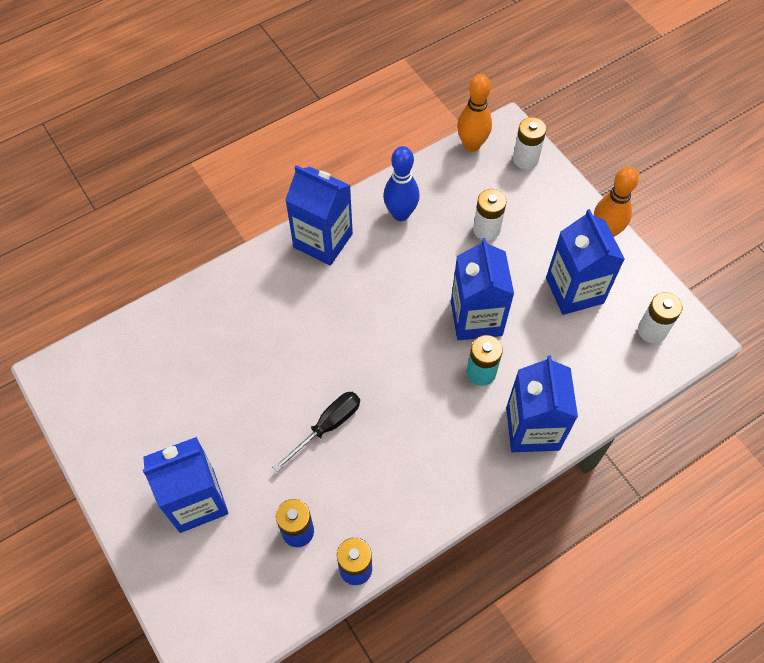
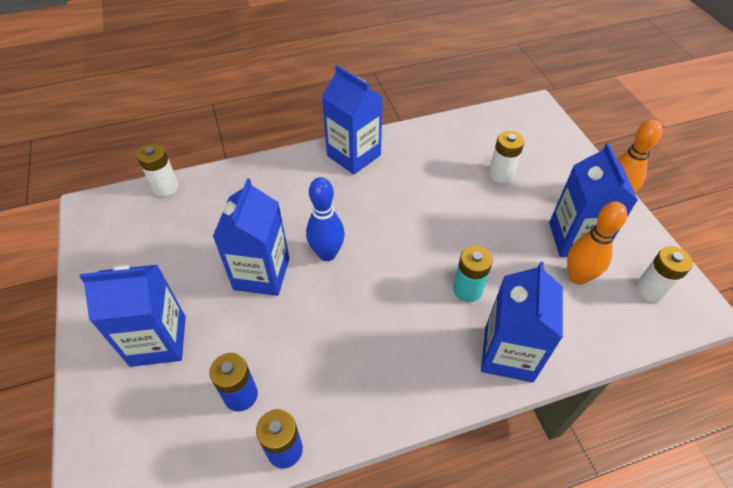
camera: 15 degrees right, 10 degrees down
black screwdriver [272,392,360,472] -> none
blue bowling pin [383,146,420,221] -> blue bowling pin moved to [306,177,345,261]
blue carton [451,238,514,340] -> blue carton moved to [213,178,289,296]
orange bowling pin [457,74,492,152] -> orange bowling pin moved to [567,202,627,285]
white battery [513,117,546,169] -> white battery moved to [137,143,179,197]

